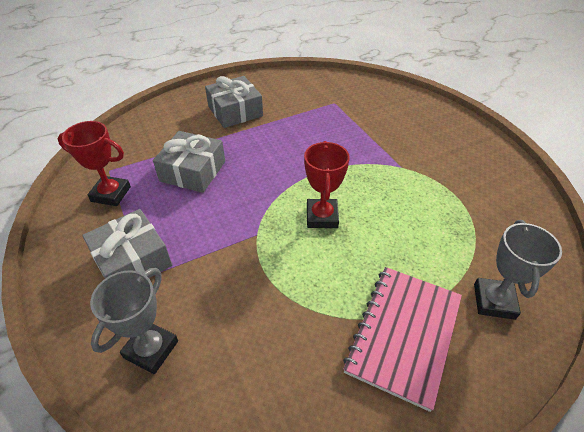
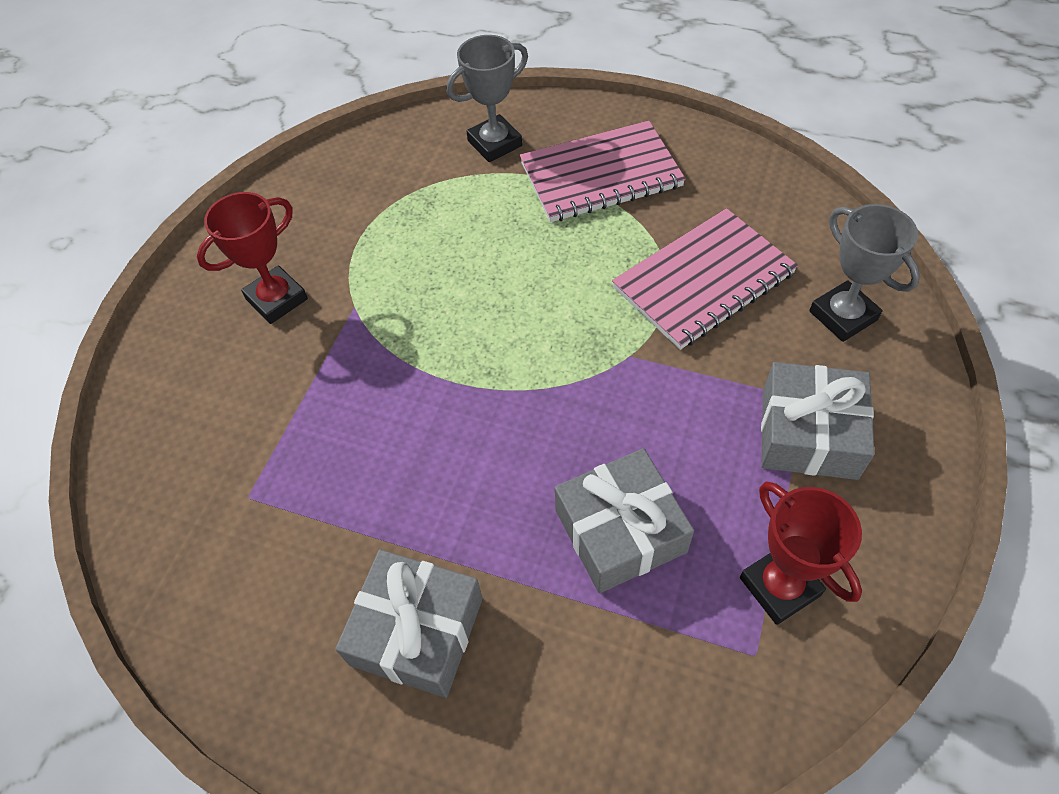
camera: 130 degrees left, 10 degrees up
grey trophy [90,268,178,374] -> grey trophy turned 75 degrees clockwise [809,204,920,342]
red trophy [304,141,350,228] -> red trophy moved to [197,192,308,324]
none -> pink notebook [612,208,798,350]

